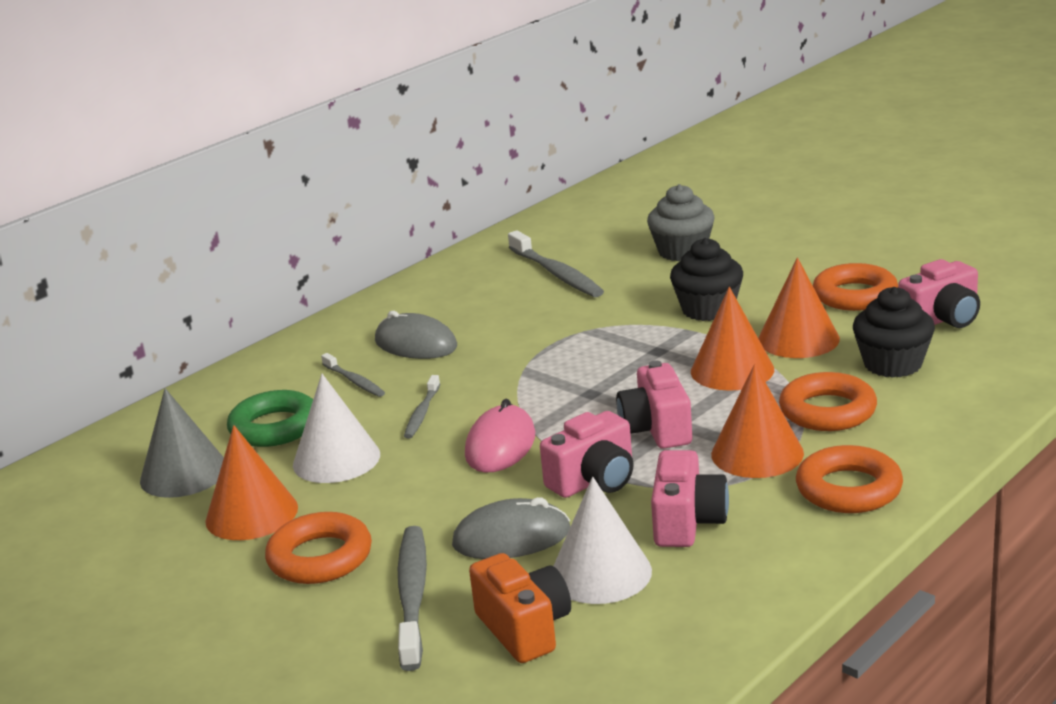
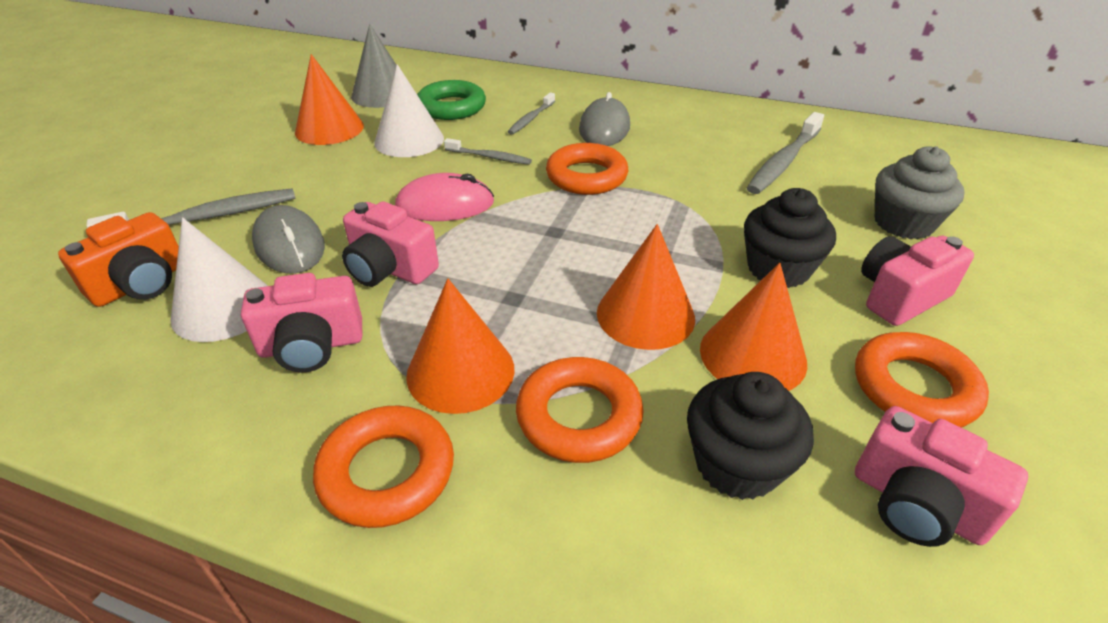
camera: 65 degrees right, 15 degrees up
orange ring [265,512,372,584] -> orange ring moved to [546,143,628,195]
grey toothbrush [404,375,440,439] -> grey toothbrush turned 150 degrees counterclockwise [444,138,532,165]
pink camera [616,360,692,449] -> pink camera moved to [861,236,974,326]

